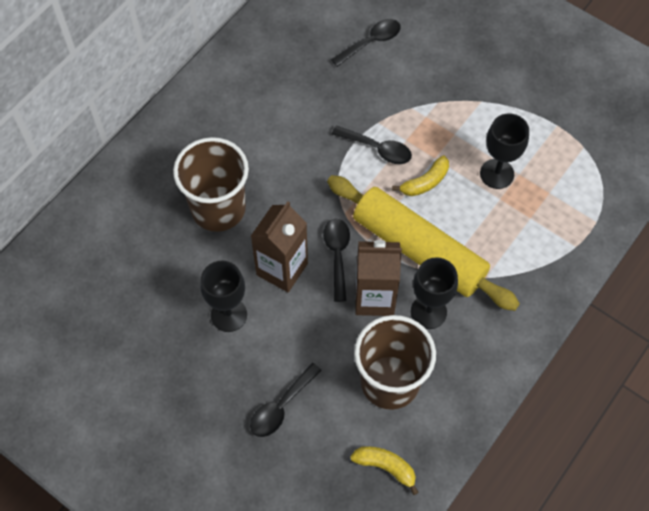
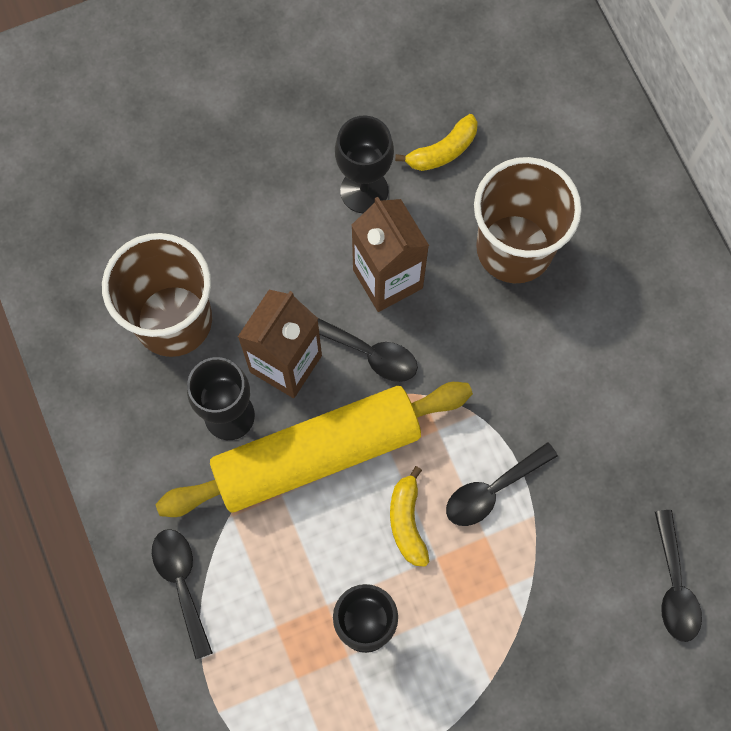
camera: 120 degrees right, 10 degrees up
black spoon [250,363,322,437] -> black spoon moved to [152,529,213,659]
yellow banana [350,446,419,495] -> yellow banana moved to [395,114,478,171]

